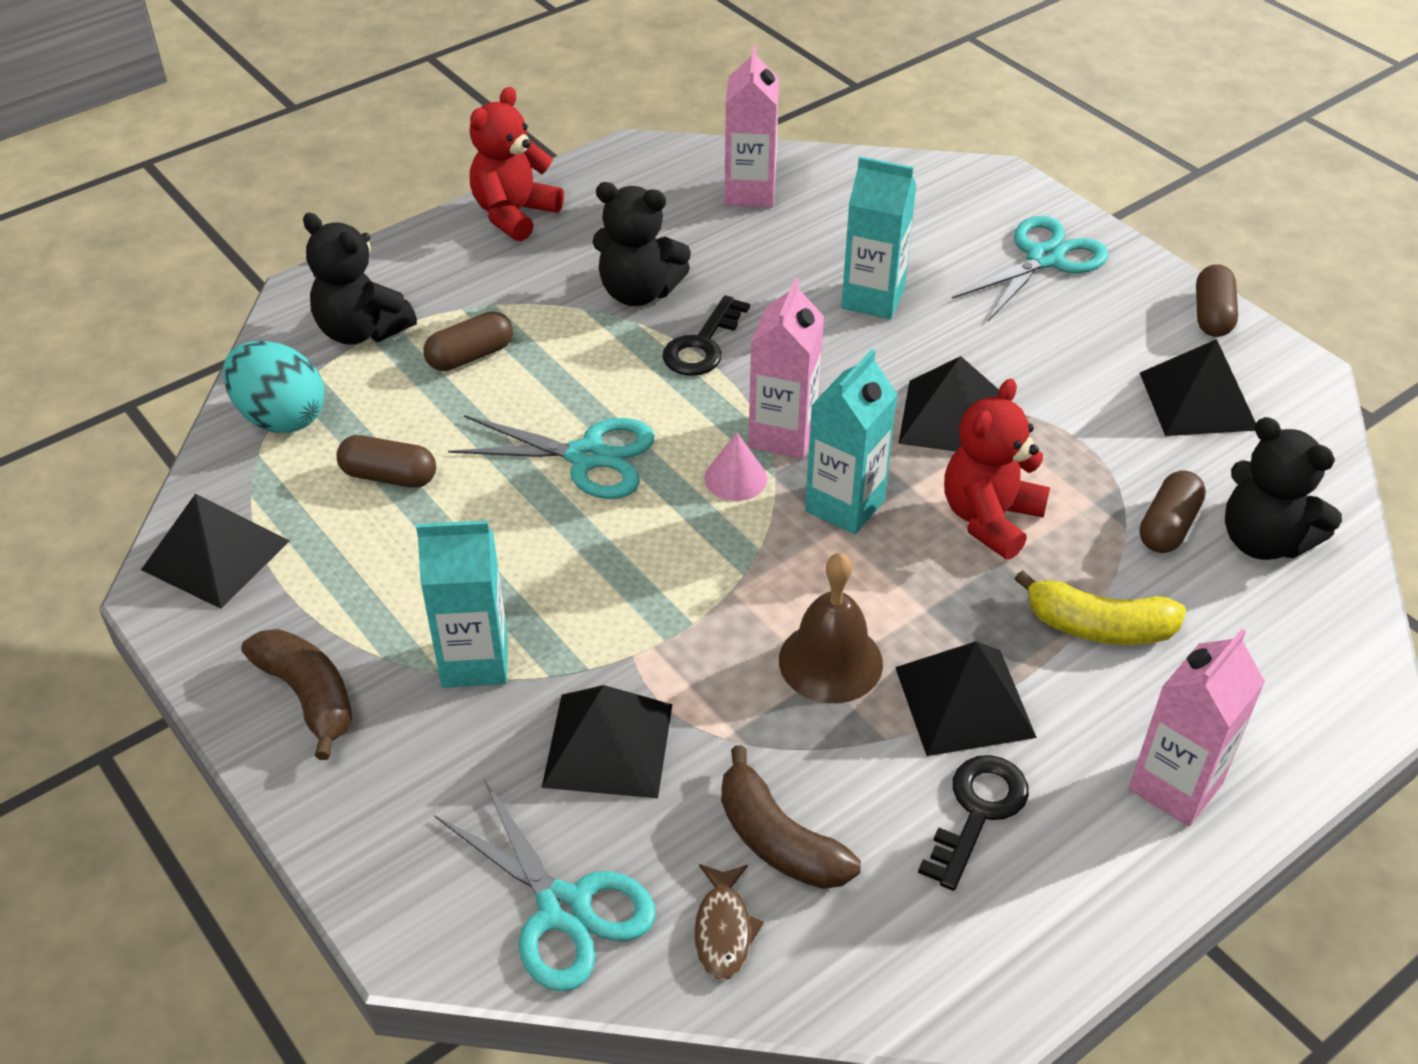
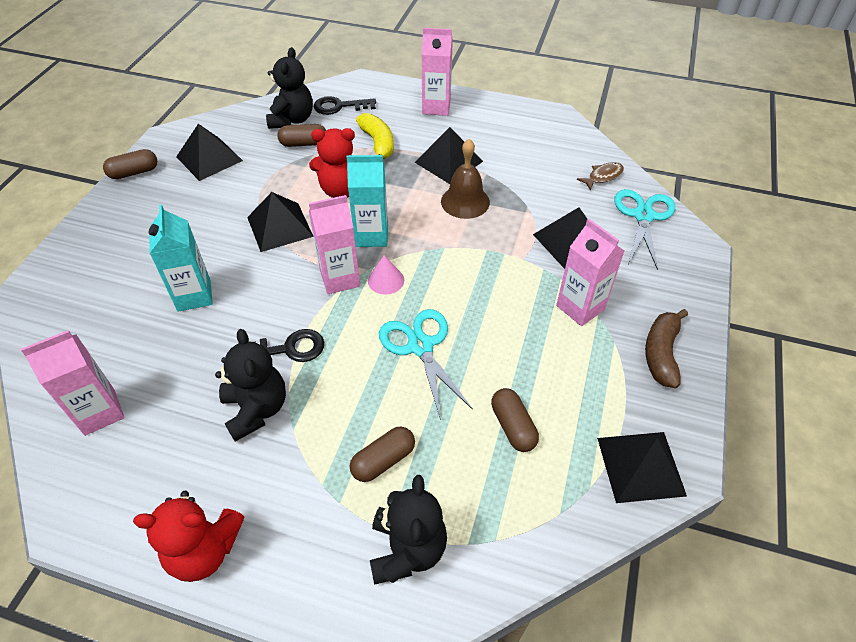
camera: 125 degrees left, 5 degrees up
turquoise egg [223,341,324,433] -> none
turquoise carton [416,520,508,688] -> pink carton [556,219,624,326]
brown capsule [423,311,513,371] -> brown capsule turned 60 degrees counterclockwise [350,427,415,482]
brown banana [721,745,861,889] -> none
black key [918,755,1029,891] -> black key moved to [314,96,376,115]
turquoise scissors [952,216,1108,321] -> none

